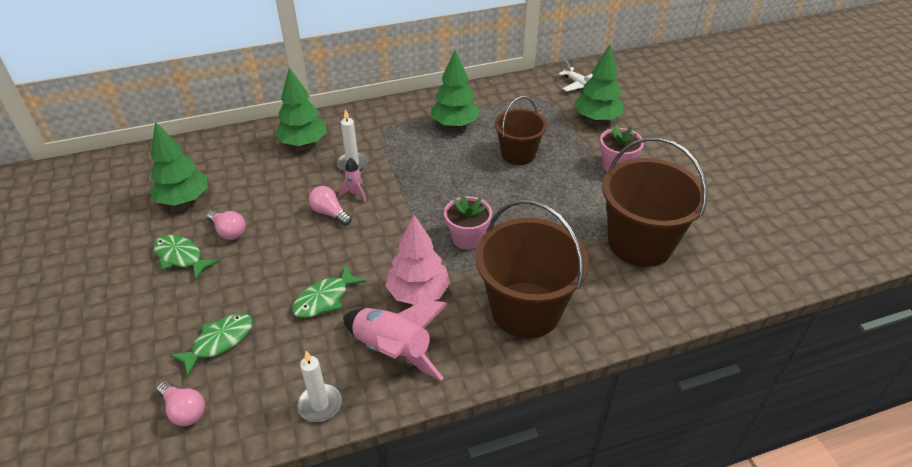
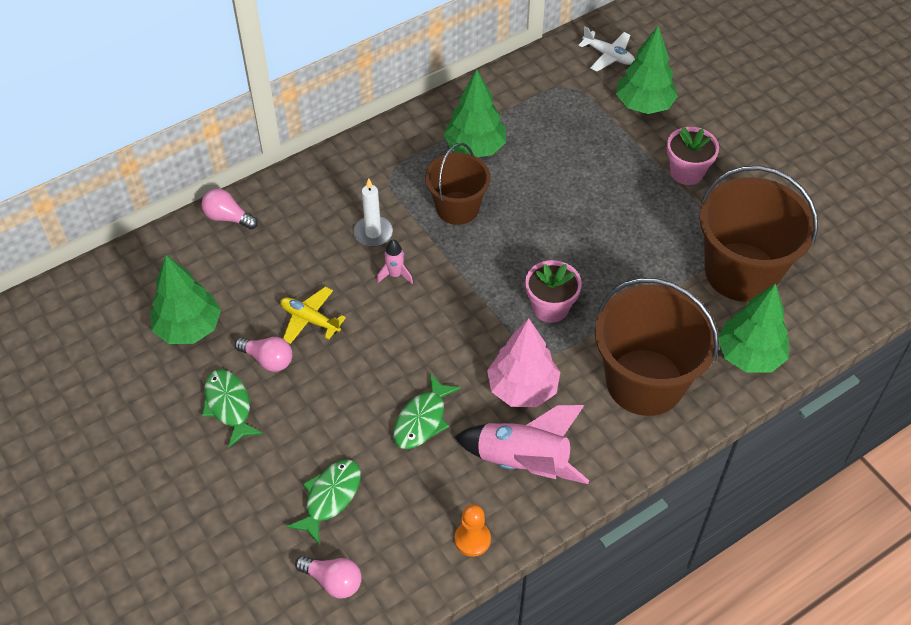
camera: 15 degrees left, 10 degrees up
green fish [153,235,220,280] -> green fish turned 45 degrees clockwise [202,369,263,448]
green tree [275,67,327,147] -> green tree moved to [718,283,789,373]
white candle [297,351,342,422] -> orange pawn [455,504,491,557]
pink light bulb [308,186,352,226] -> pink light bulb moved to [201,189,258,230]
brown bucket [495,96,547,165] -> brown bucket moved to [425,143,491,225]
none -> yellow plane [280,287,346,344]

